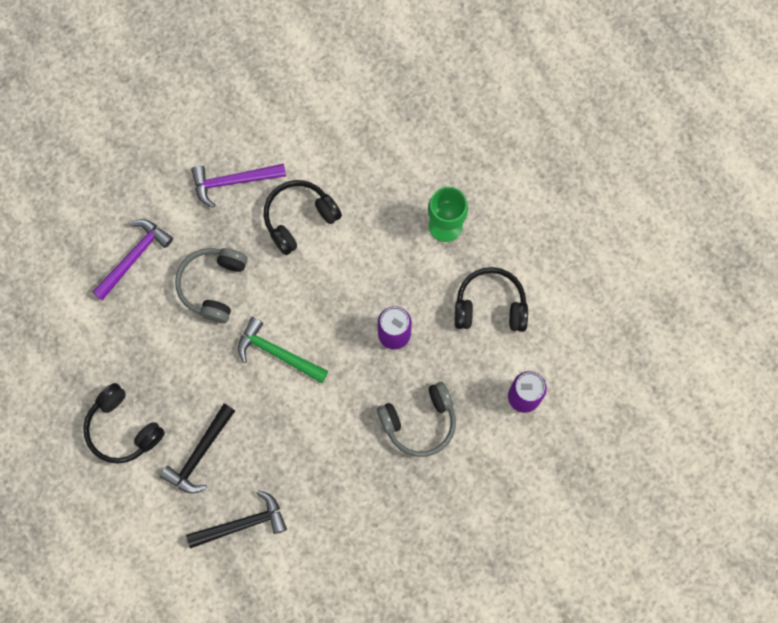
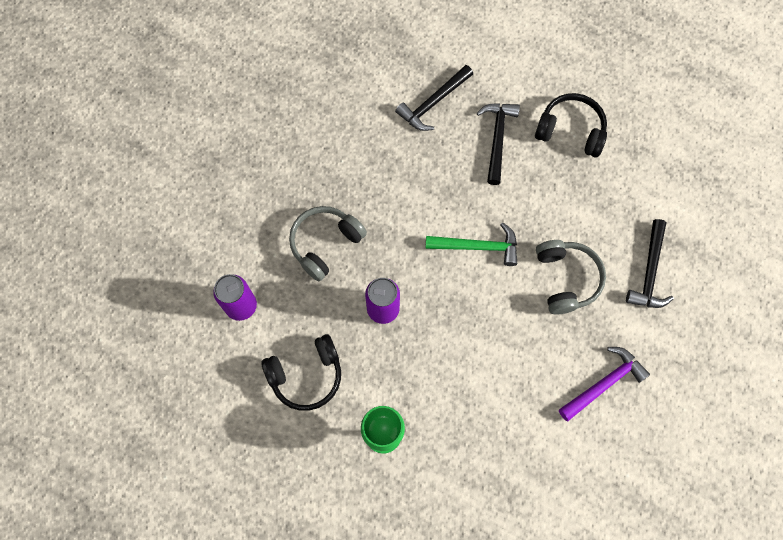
camera: 155 degrees right, 5 degrees down
purple hammer [93,219,173,301] -> black hammer [626,219,674,308]
black headphones [264,180,342,255] -> none

